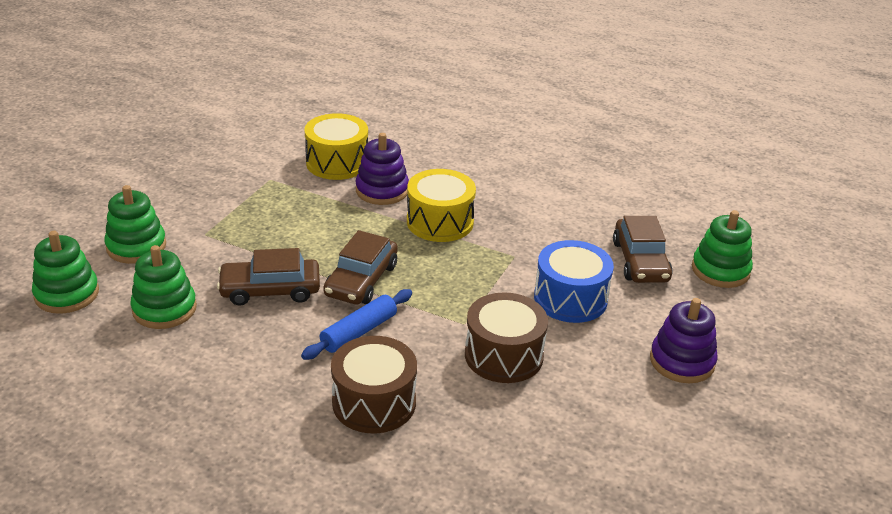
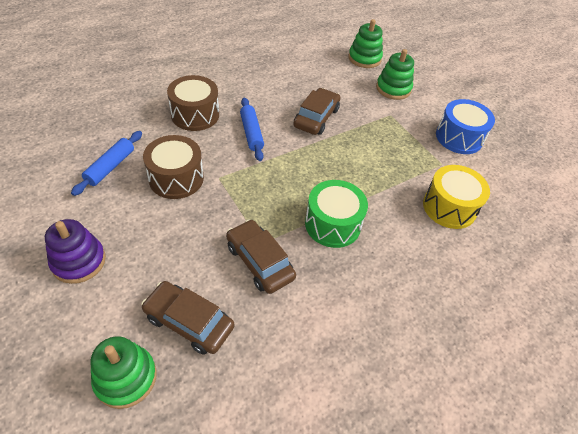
camera: 120 degrees right, 15 degrees up
green stacking toy [130,245,197,329] -> none
brown car [323,230,398,304] -> brown car moved to [226,219,296,294]
purple stacking toy [355,133,409,205] -> none
yellow drum [407,169,476,242] -> green drum [305,180,368,248]
blue drum [534,240,614,323] -> blue drum moved to [436,99,495,154]
none -> blue rolling pin [71,131,142,196]

